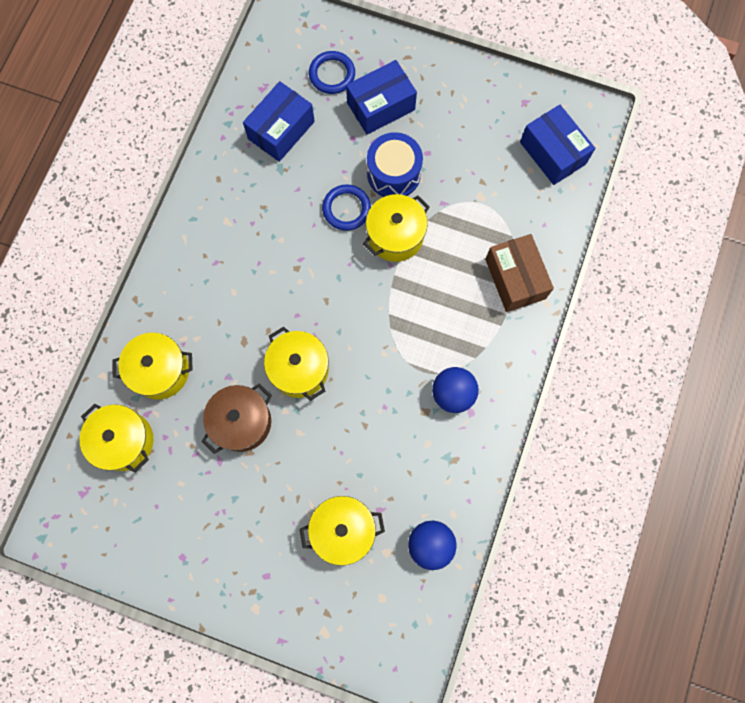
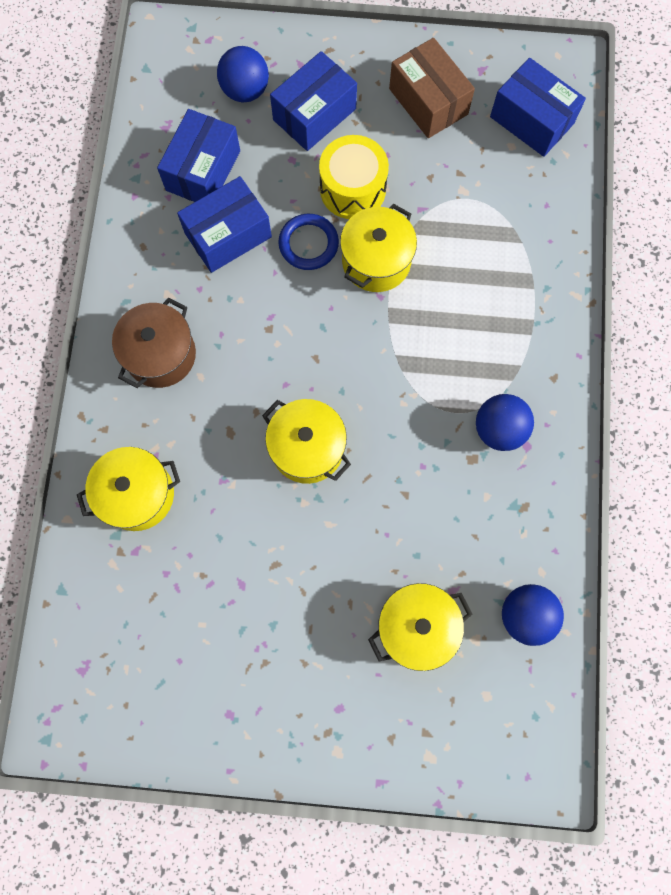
camera: 15 degrees left, 0 degrees up
yellow pot [80,404,154,473] -> none
brown pot [202,383,272,454] -> brown pot moved to [112,298,196,388]
blue ring [309,51,355,94] -> blue ball [217,46,269,103]
blue drum [367,132,423,197] -> yellow drum [319,135,389,219]
brown box [485,234,554,312] -> brown box moved to [389,38,475,138]
none -> blue box [177,176,272,273]

